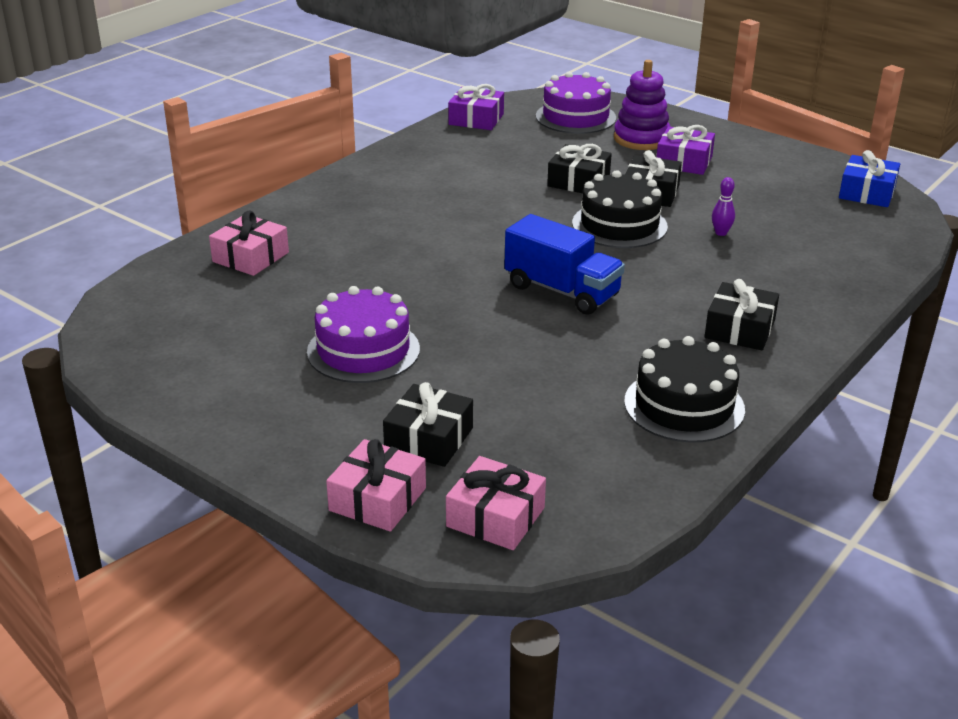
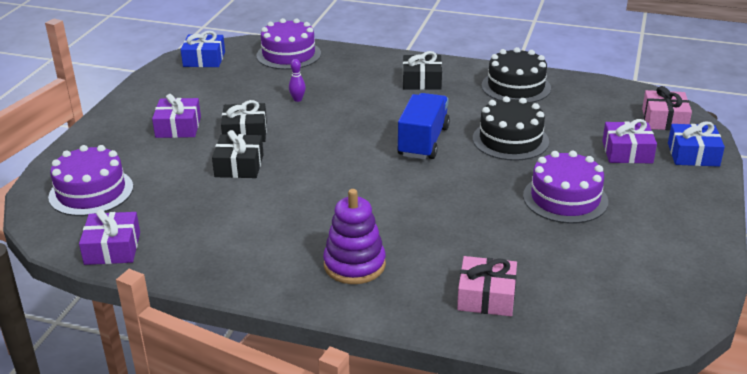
camera: 110 degrees left, 0 degrees up
pink gift [326,439,426,532] -> blue gift [668,121,725,167]
black gift [383,382,473,467] -> purple gift [602,119,657,163]
black cake [572,170,668,248] -> black cake moved to [473,96,549,161]
purple stacking toy [614,60,670,150] -> purple stacking toy moved to [323,189,386,284]
none -> purple cake [256,18,321,70]

